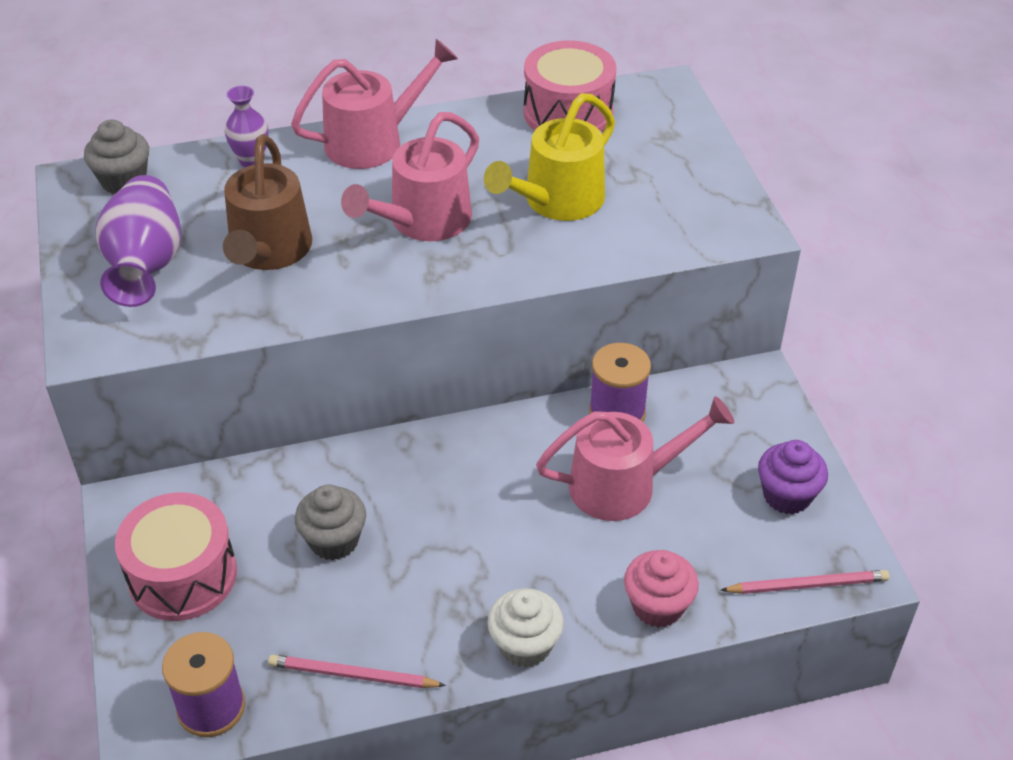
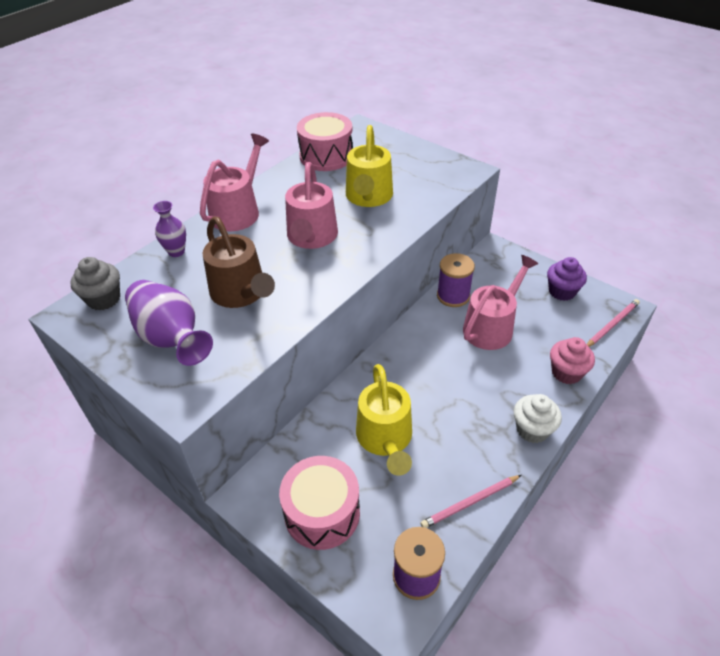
camera: 35 degrees left, 0 degrees up
grey cupcake [295,484,366,560] -> yellow watering can [356,364,412,476]

